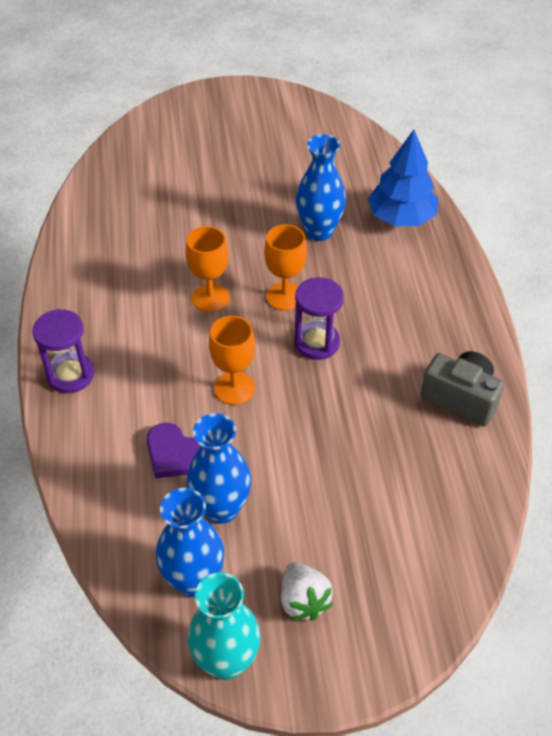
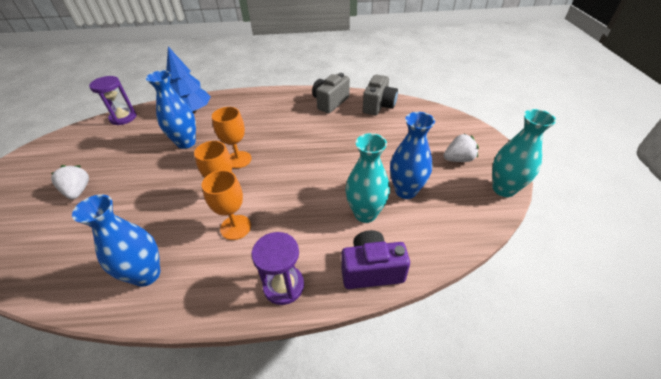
camera: 85 degrees left, 5 degrees down
purple heart [147,423,201,478] -> turquoise vase [345,133,390,223]
blue vase [156,488,224,597] -> blue vase moved to [72,194,160,287]
orange goblet [209,316,255,405] -> orange goblet moved to [202,170,251,240]
purple hourglass [294,277,344,360] -> purple hourglass moved to [89,76,137,125]
none -> white strawberry [51,165,89,199]
none -> purple camera [341,230,410,289]
none -> grey camera [363,75,398,116]

